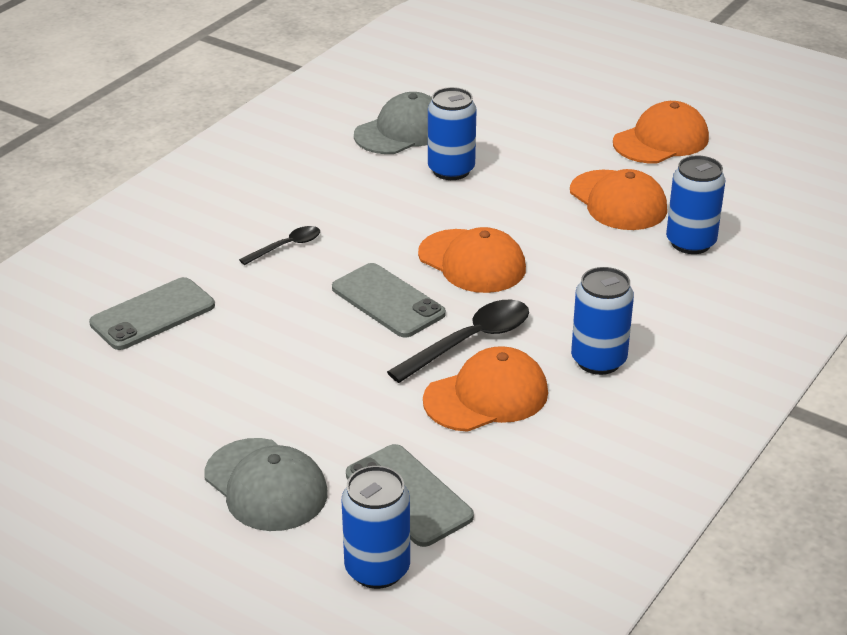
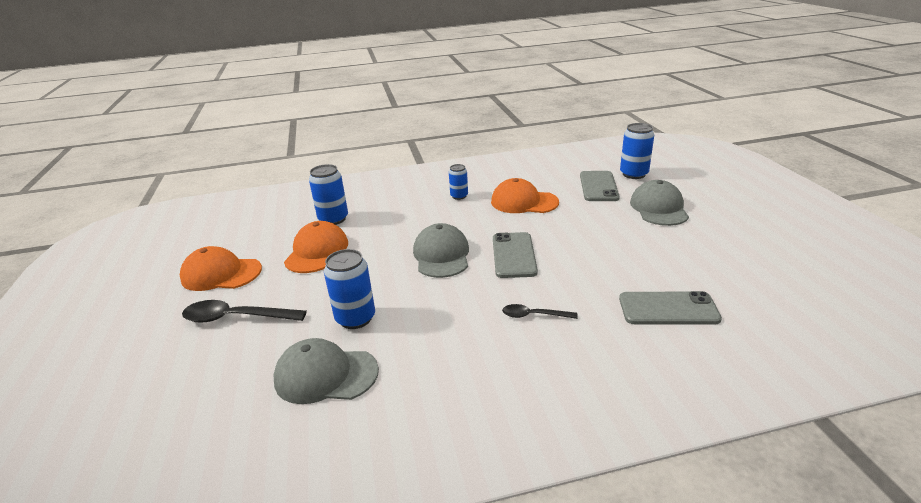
camera: 135 degrees left, 5 degrees down
black spoon [387,300,529,383] -> black spoon moved to [182,300,307,323]
orange cap [418,227,526,293] -> grey cap [413,223,469,278]
blue can [571,267,634,375] -> blue can [449,164,468,200], size x0.62

